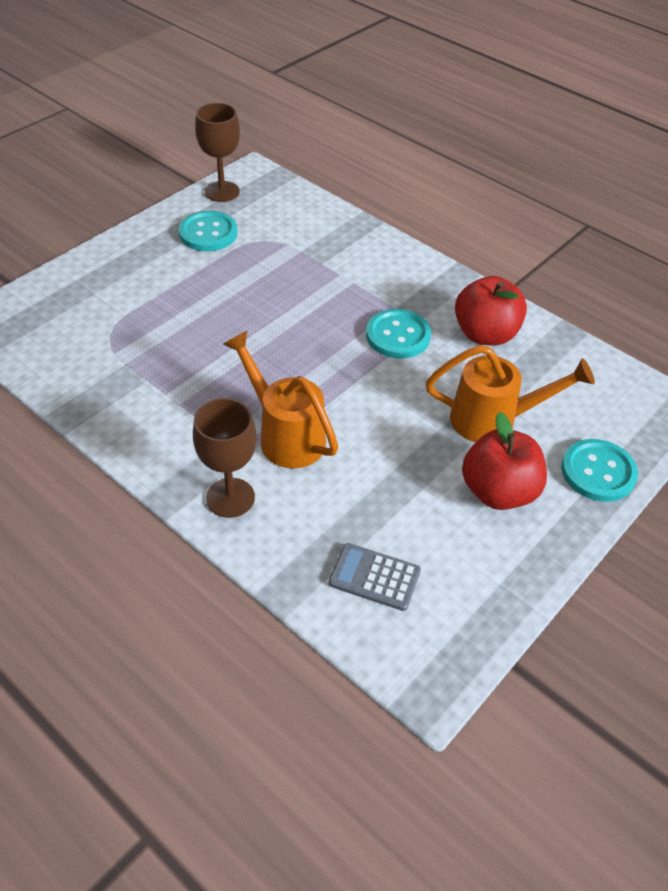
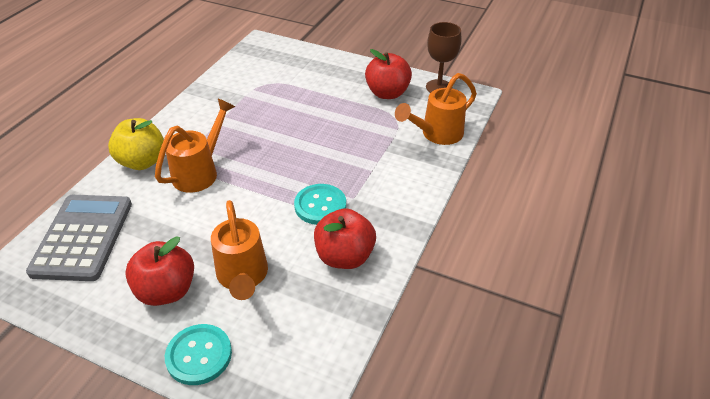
camera: 75 degrees right, 5 degrees down
turquoise button [179,211,238,251] -> red apple [365,49,412,99]
brown goblet [193,398,257,518] -> yellow apple [108,118,164,170]
grey calculator [329,543,421,611] -> grey calculator [26,195,132,281], size x1.96
none -> orange watering can [395,73,477,145]

